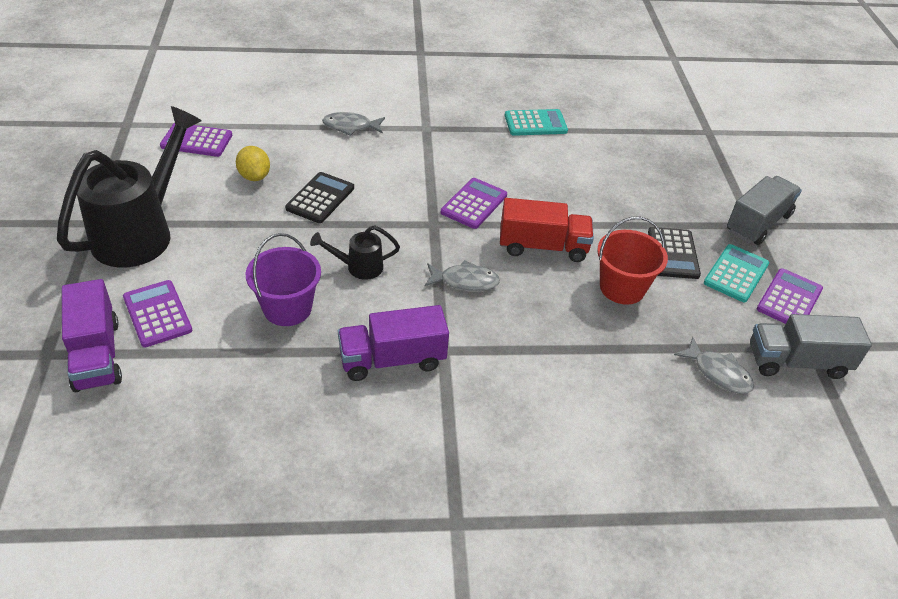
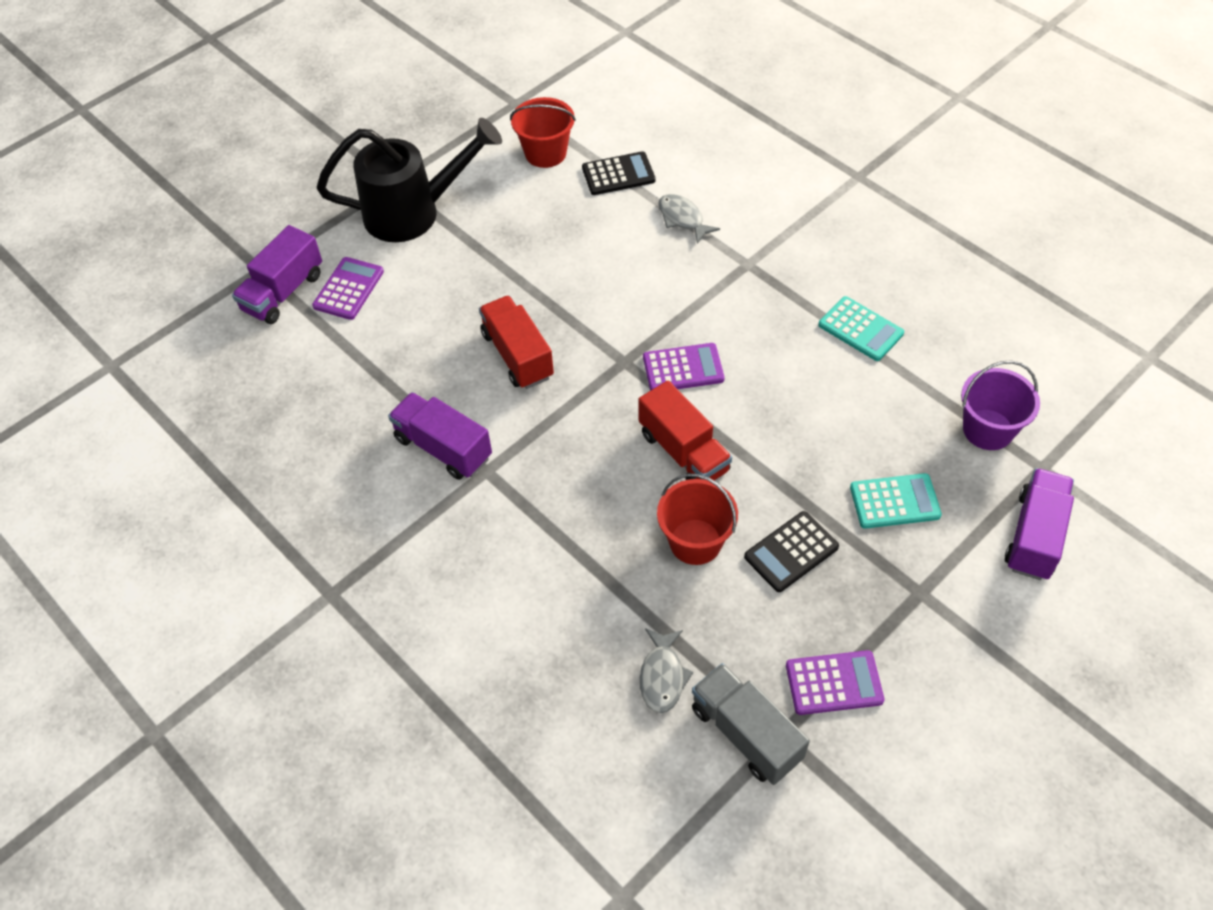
camera: 55 degrees right, 10 degrees up
purple calculator [160,123,232,157] -> red bucket [510,97,576,168]
yellow lemon [236,146,270,181] -> none
purple bucket [246,233,321,326] -> purple bucket moved to [961,360,1040,450]
black calculator [285,172,354,223] -> black calculator moved to [582,151,656,195]
black watering can [310,225,400,280] -> red truck [479,295,554,389]
grey fish [424,260,500,292] -> none
turquoise calculator [704,244,769,302] -> turquoise calculator moved to [850,473,942,529]
grey truck [727,176,802,245] -> none
none -> purple truck [1005,468,1074,580]

